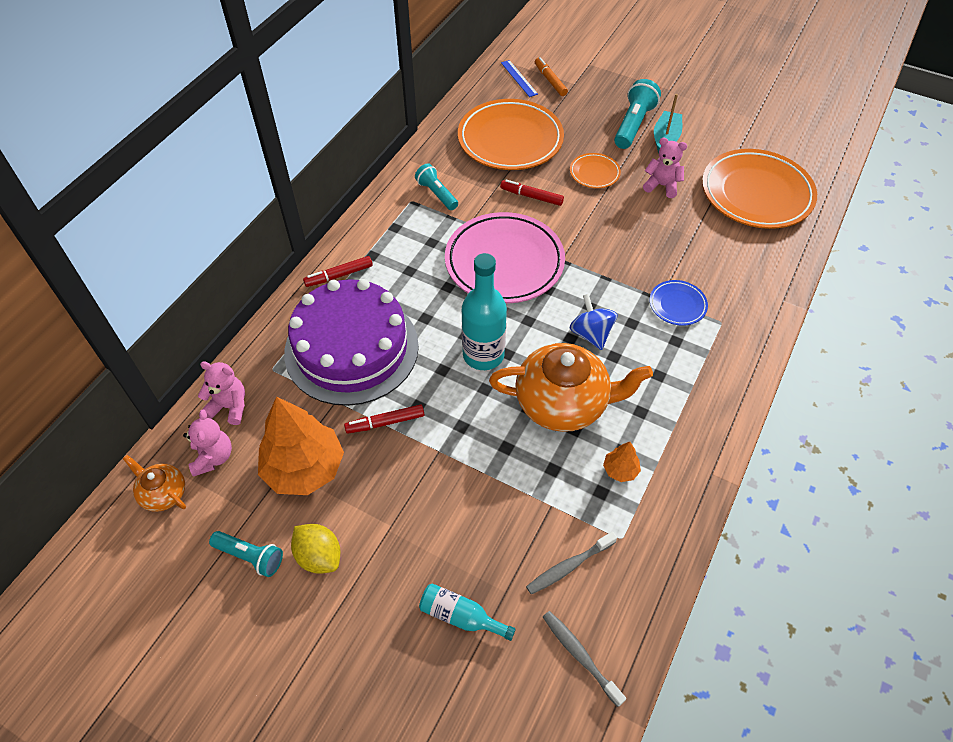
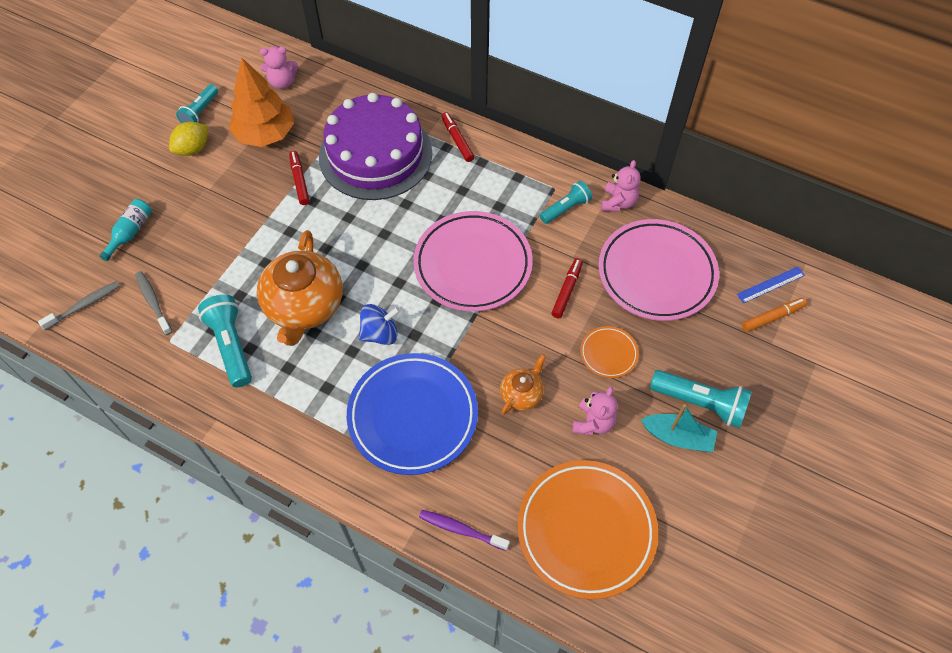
camera: 90 degrees right, 5 degrees up
orange teapot [123,455,186,512] -> orange teapot moved to [500,354,546,415]
pink teddy bear [198,361,245,425] -> pink teddy bear moved to [601,160,640,211]
orange plate [458,99,564,170] -> pink plate [598,219,719,321]
turquoise bottle [462,253,507,370] -> none
orange tree [603,442,641,482] -> turquoise flashlight [198,294,252,388]
blue plate [650,280,708,326] -> blue plate [347,353,478,475], size x2.16
none -> purple toothbrush [419,510,510,551]

